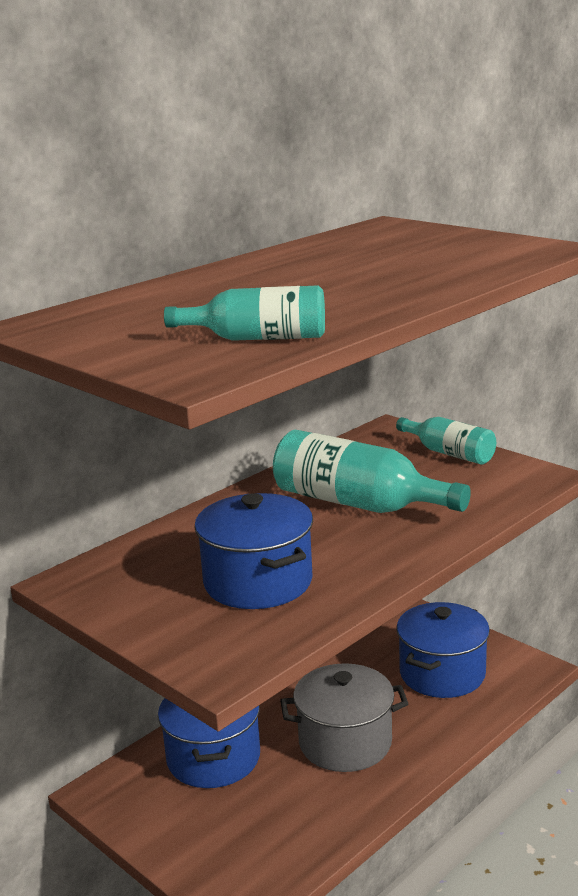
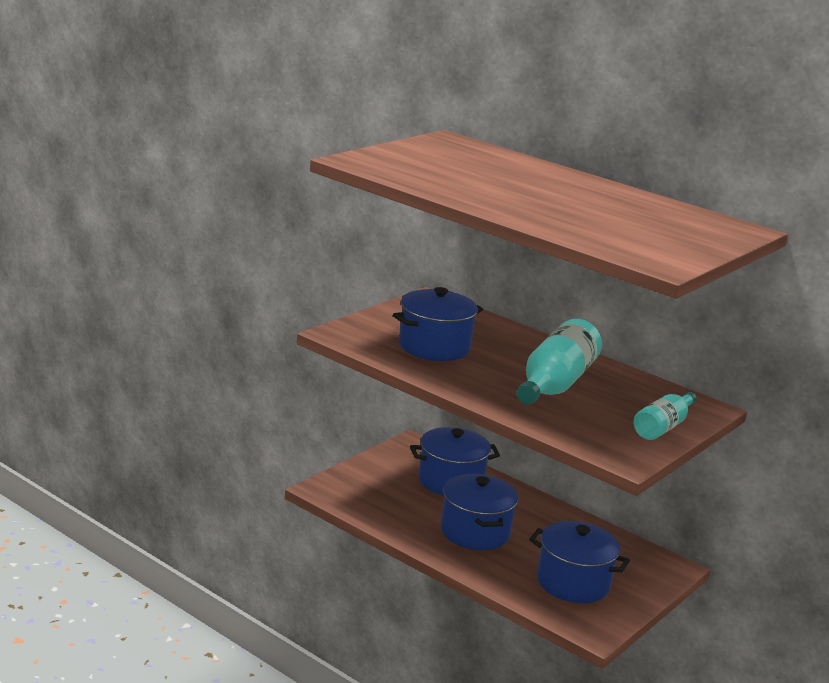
camera: 80 degrees right, 0 degrees up
turquoise bottle [164,285,325,341] -> none
grey pot [280,663,408,772] -> blue pot [441,474,518,550]

